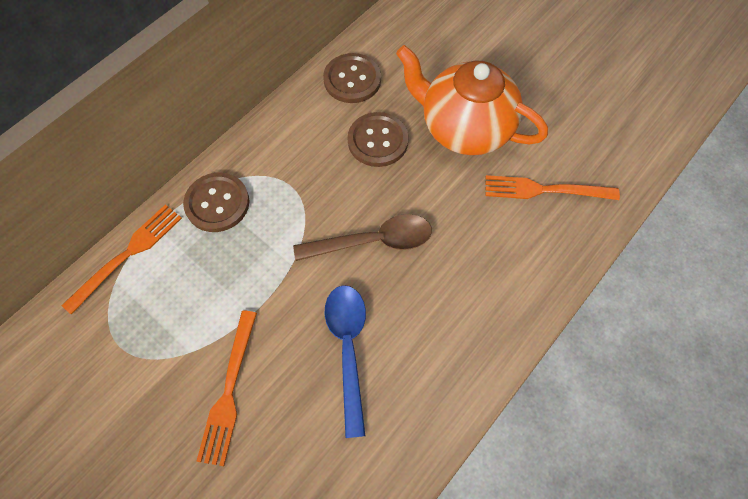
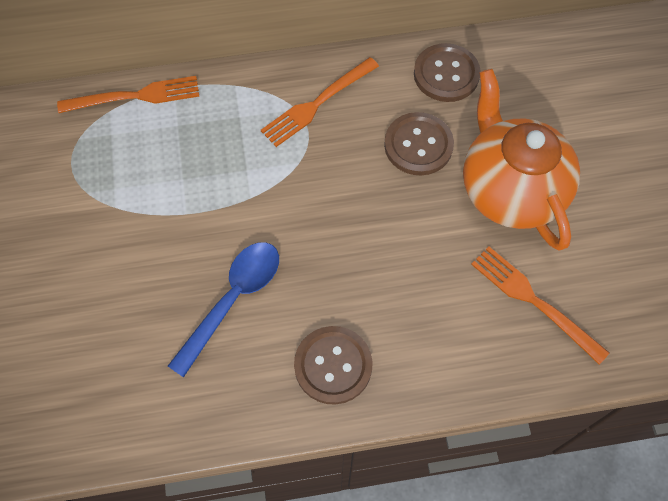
camera: 40 degrees right, 0 degrees up
brown button [183,173,249,232] -> brown button moved to [294,326,373,405]
orange fork [196,310,257,466] -> orange fork moved to [261,57,379,147]
brown spoon [293,214,432,261] -> none

